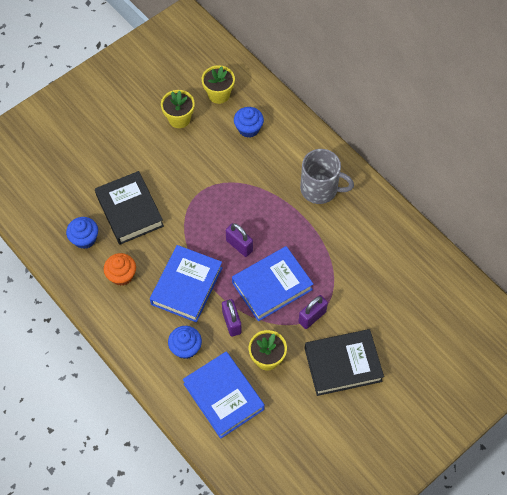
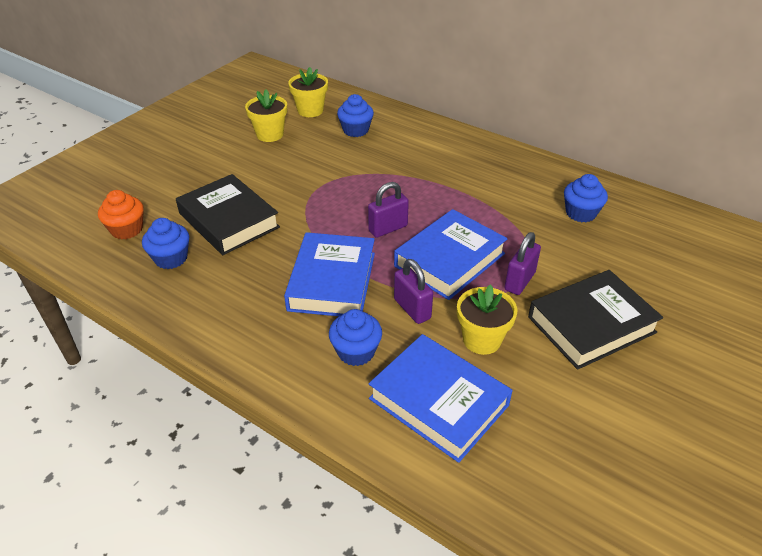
camera: 15 degrees left, 20 degrees down
orange cupcake [104,253,136,286] -> orange cupcake moved to [98,190,144,239]
purple padlock [226,223,253,257] -> purple padlock turned 60 degrees counterclockwise [368,182,409,238]
grey mug [300,149,354,204] -> none
none -> blue cupcake [564,174,608,222]

